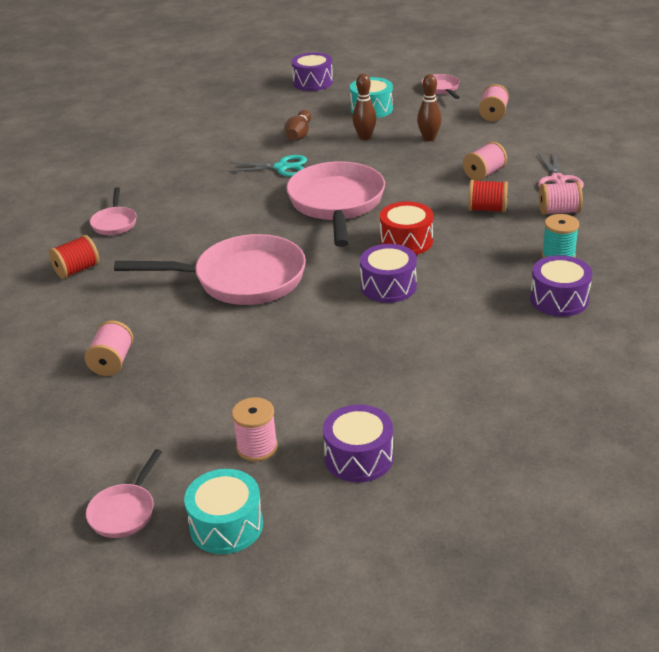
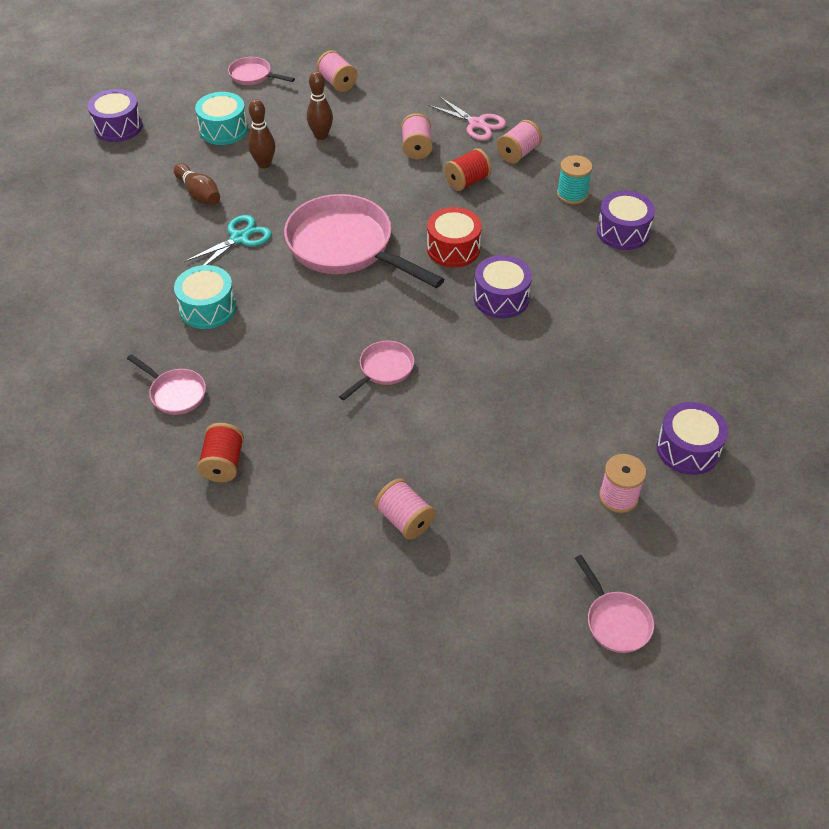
camera: 50 degrees left, 15 degrees up
pink pan [114,234,306,305] -> pink pan [339,341,414,401], size x0.47
turquoise drum [184,469,263,554] -> turquoise drum moved to [174,265,236,329]

